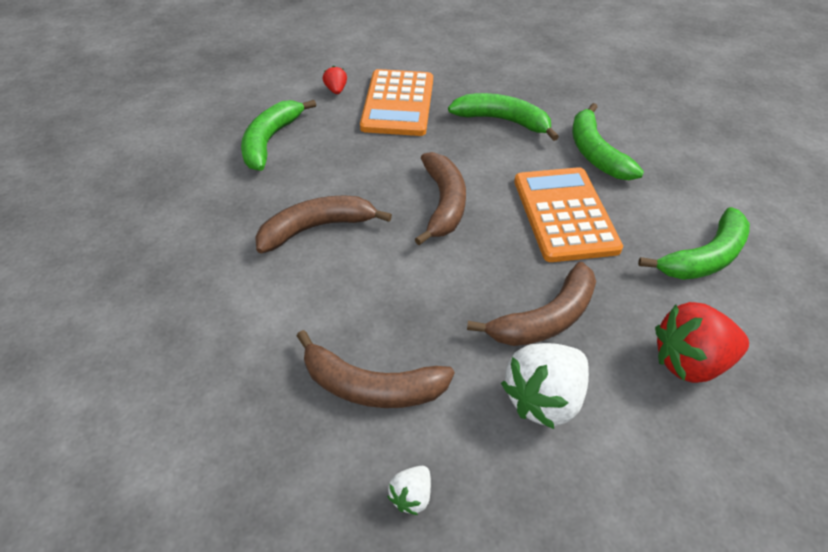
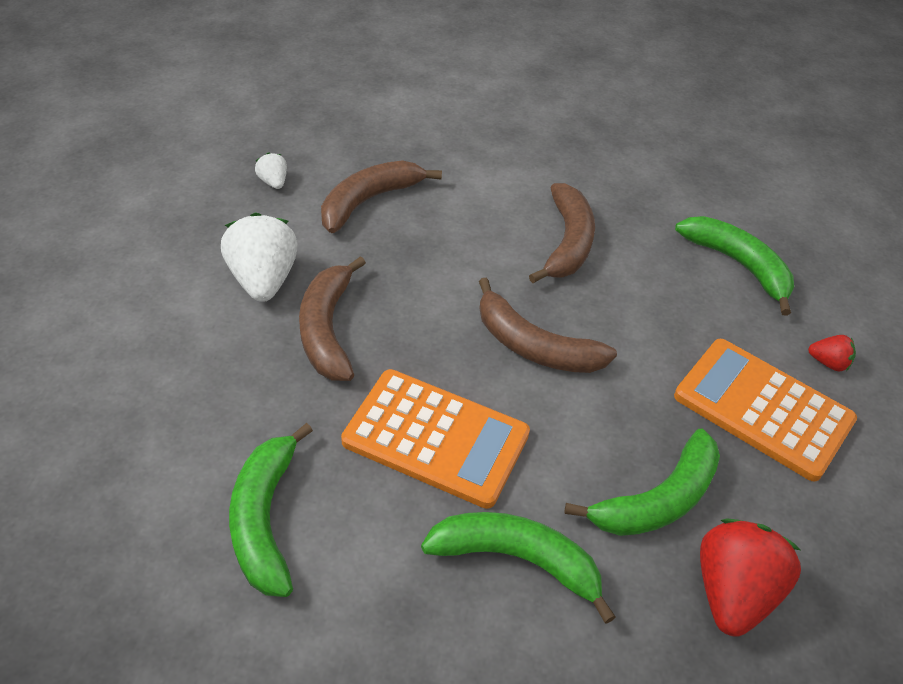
camera: 120 degrees right, 0 degrees up
red strawberry [655,302,749,383] -> red strawberry moved to [700,518,801,637]

